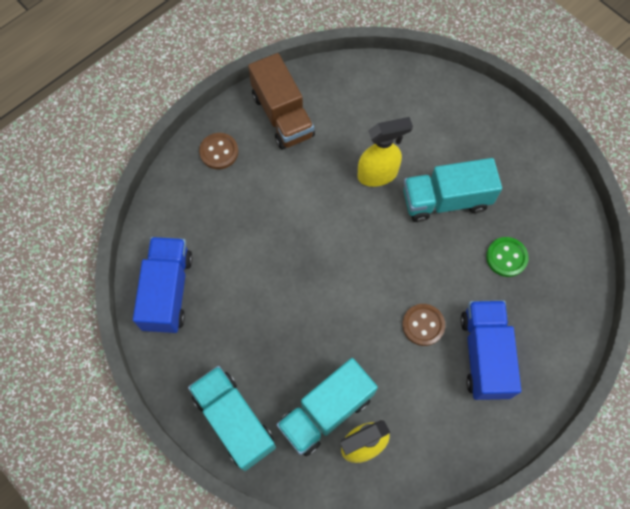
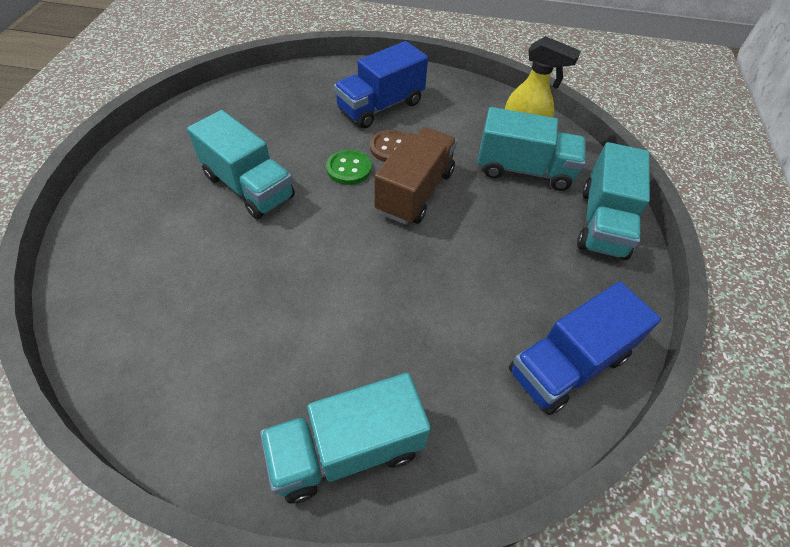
camera: 130 degrees left, 15 degrees down
brown button [199,133,238,169] -> turquoise truck [260,373,431,503]
brown truck [248,53,315,149] -> brown truck moved to [374,127,457,225]
yellow spray bottle [357,117,413,187] -> none
green button [486,237,529,277] -> green button moved to [326,149,372,185]

